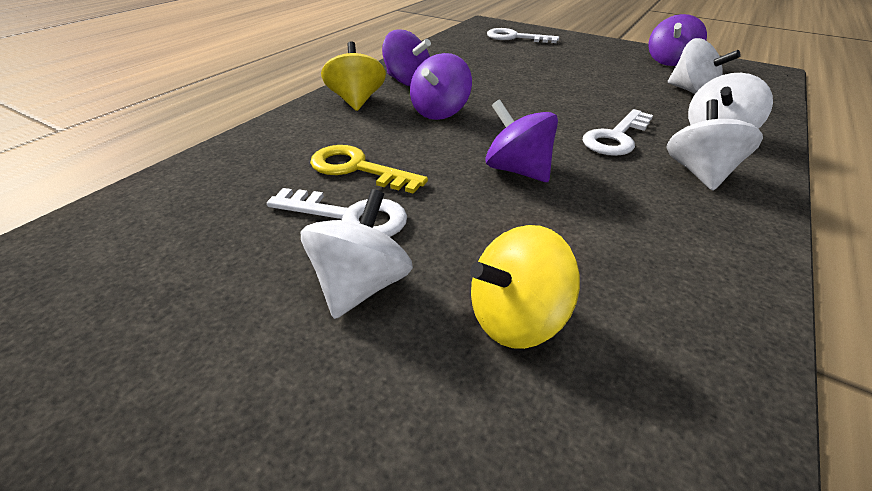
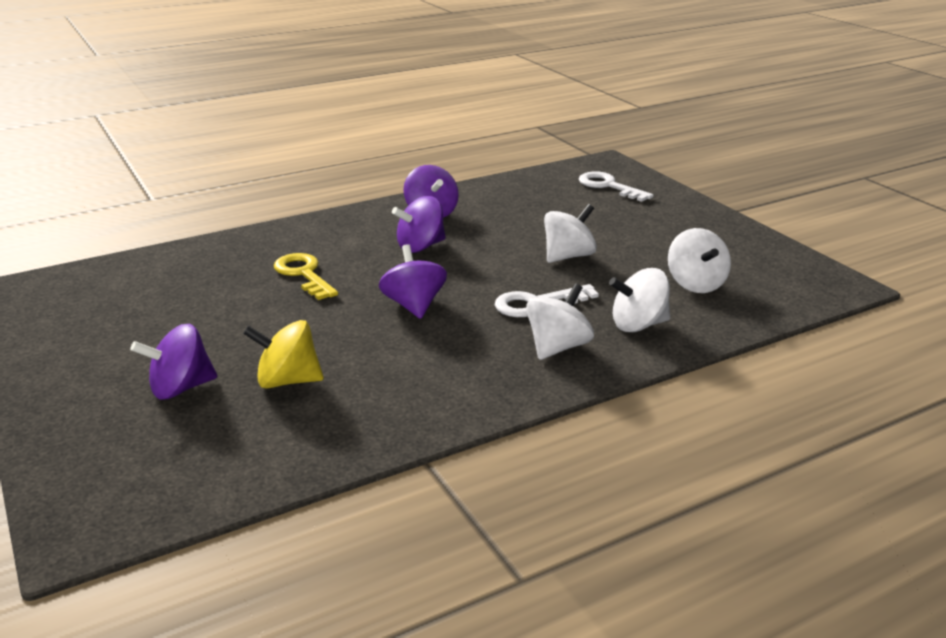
camera: 30 degrees right, 10 degrees down
white key [267,188,407,237] -> none
white spinning top [301,189,413,319] -> white spinning top moved to [544,204,597,263]
yellow spinning top [321,41,386,111] -> none
purple spinning top [648,14,707,66] -> purple spinning top moved to [130,324,217,399]

